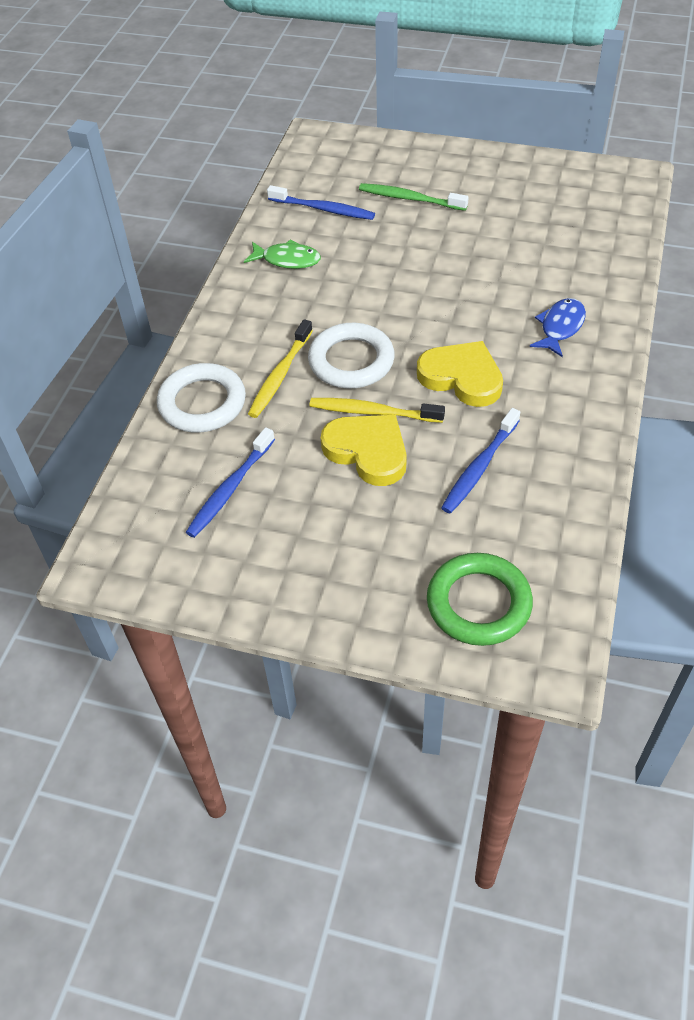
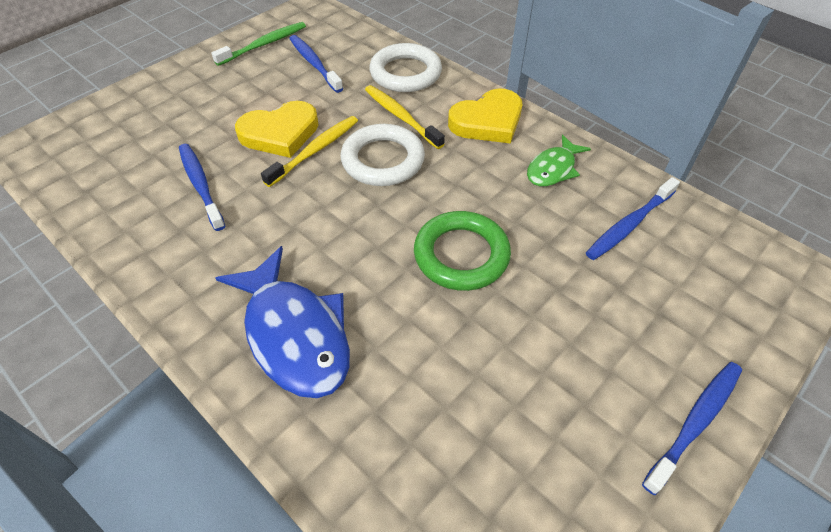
camera: 115 degrees right, 0 degrees up
green toothbrush [359,183,468,211] -> green toothbrush moved to [211,22,306,66]
yellow heart [417,341,503,407] -> yellow heart moved to [448,88,522,144]
green ring [427,553,533,646] -> green ring moved to [414,211,511,291]
blue fish [530,298,586,357] -> blue fish [216,246,350,398], size x1.80
none -> blue toothbrush [642,362,742,495]

